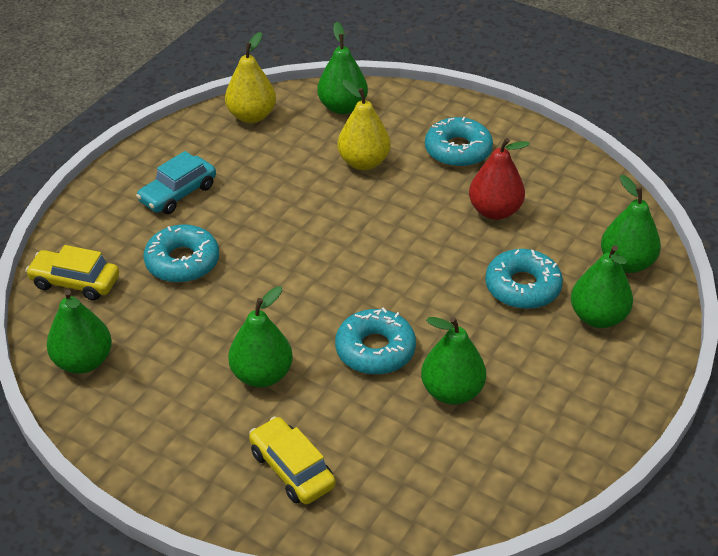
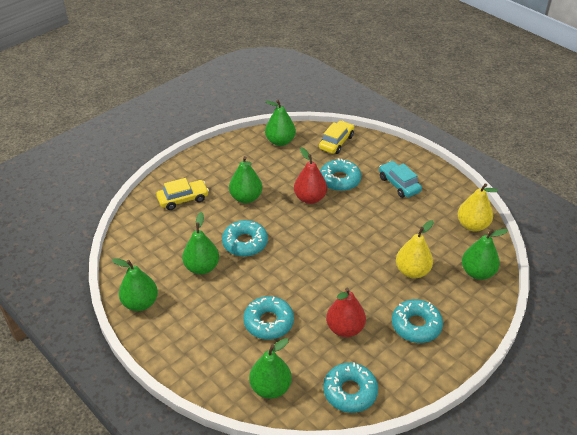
camera: 105 degrees right, 0 degrees up
green pear [571,245,633,328] -> green pear moved to [112,258,158,311]
none -> red pear [294,147,327,204]
none -> turquoise donut [323,362,378,413]

